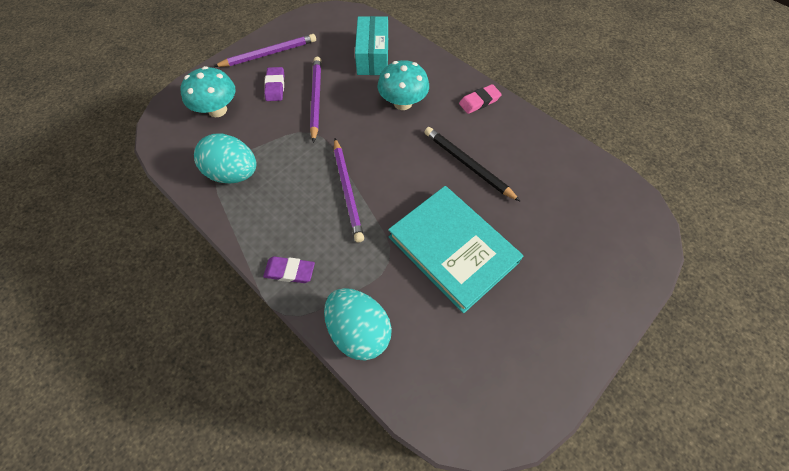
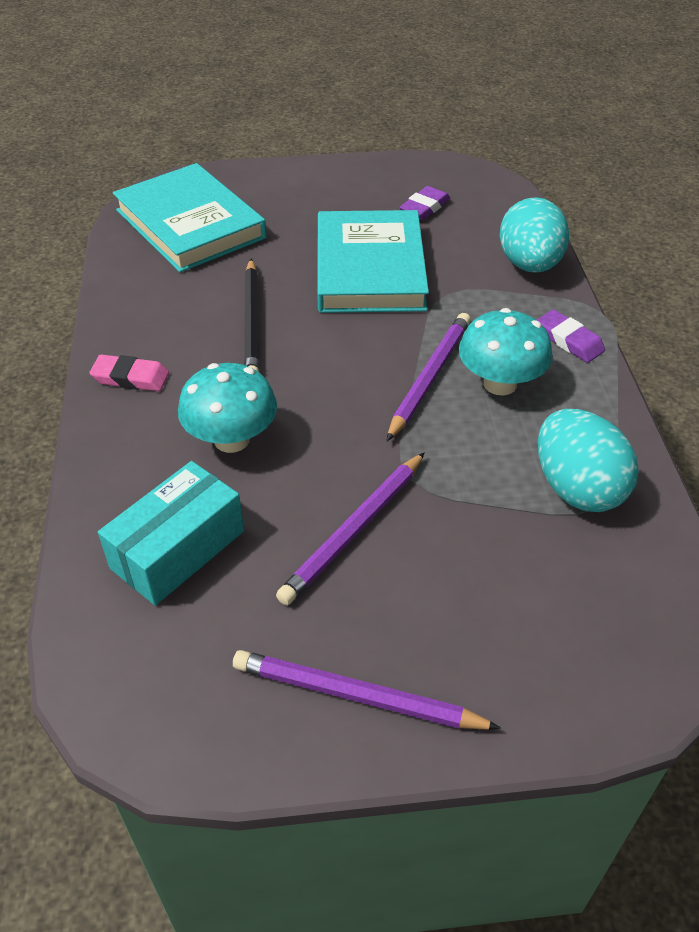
camera: 140 degrees left, 15 degrees down
turquoise mushroom [180,66,236,117] -> turquoise mushroom moved to [459,308,552,395]
purple eraser [264,67,284,101] -> purple eraser moved to [399,186,450,220]
none -> turquoise book [113,163,267,272]

